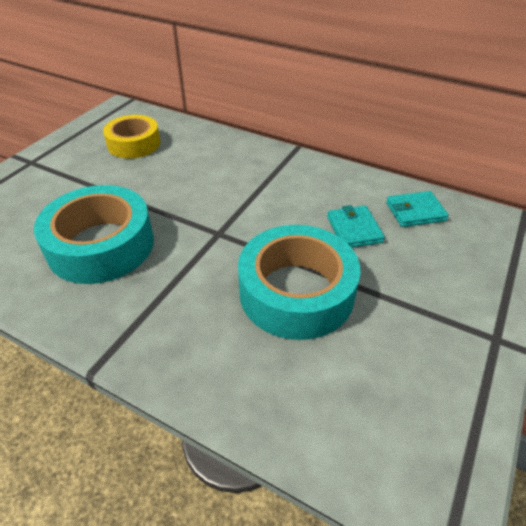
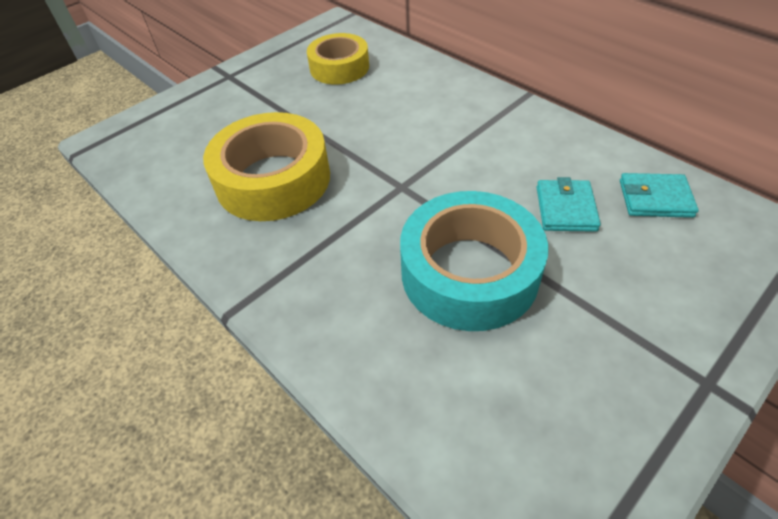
camera: 20 degrees right, 5 degrees up
turquoise tape [34,185,154,284] -> yellow tape [203,112,330,221]

